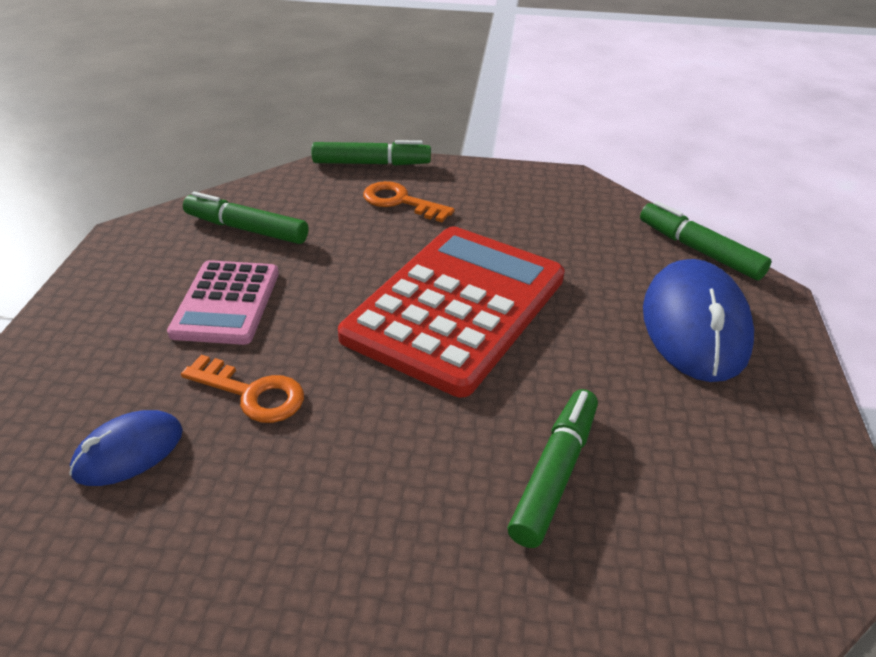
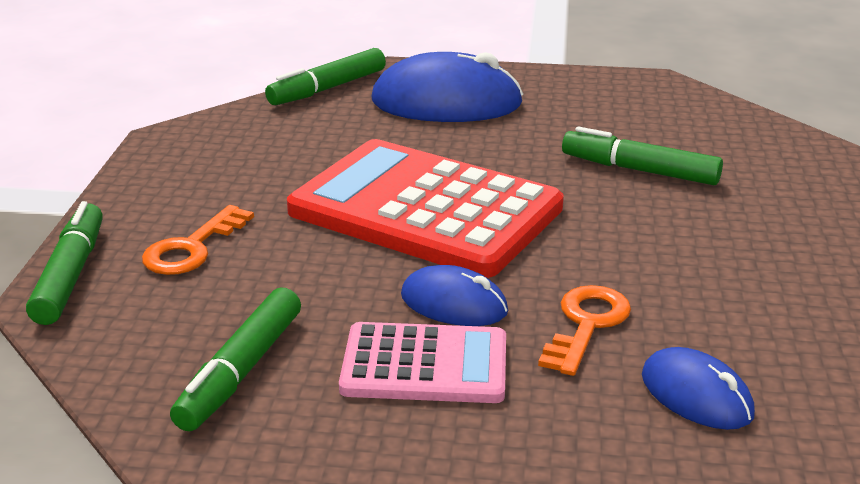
camera: 90 degrees left, 10 degrees down
none -> blue mouse [401,265,508,326]

